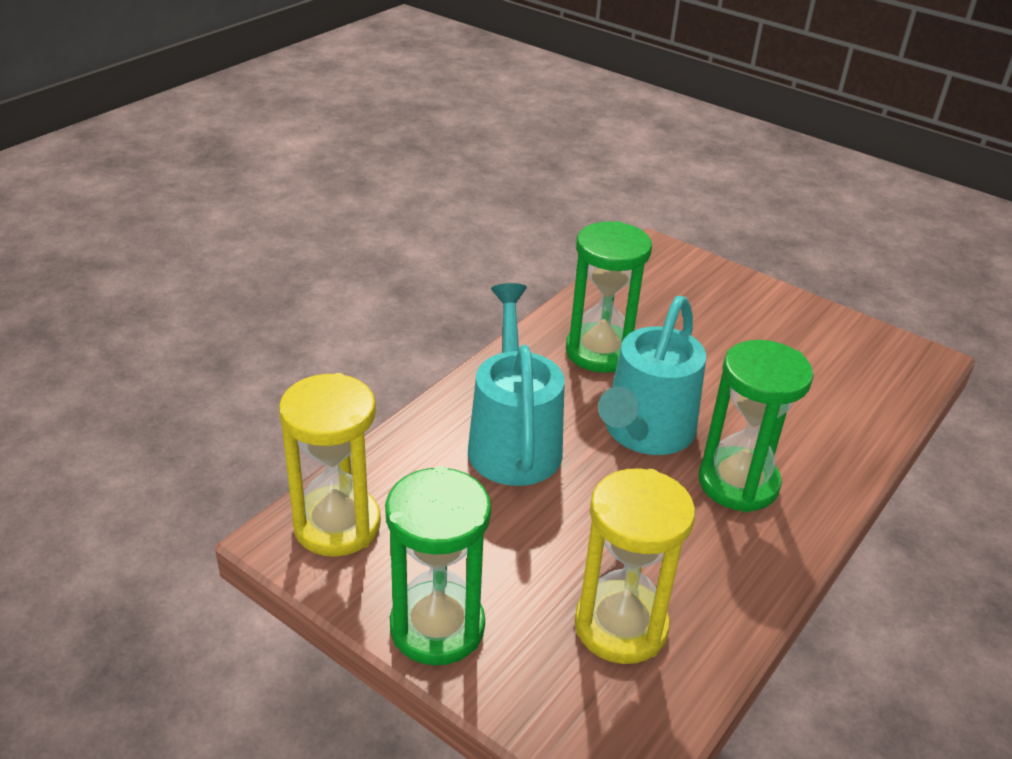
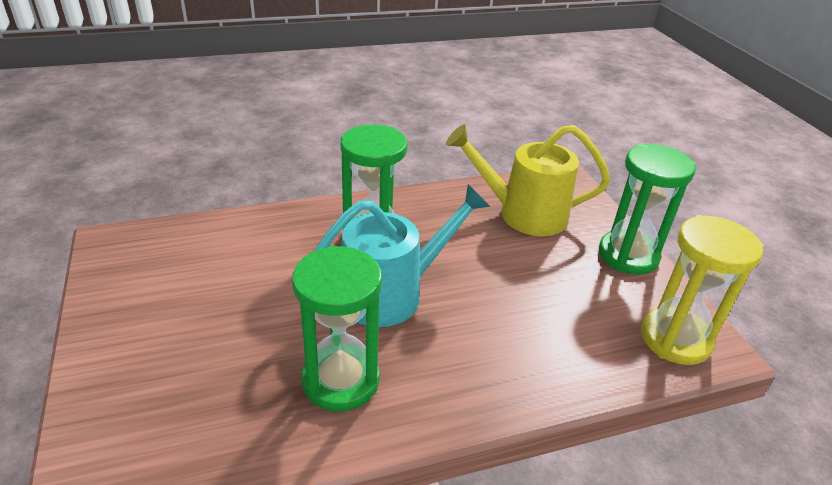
camera: 145 degrees left, 0 degrees up
turquoise watering can [468,283,565,486] -> none
yellow hourglass [575,468,695,664] -> yellow watering can [446,124,610,236]

